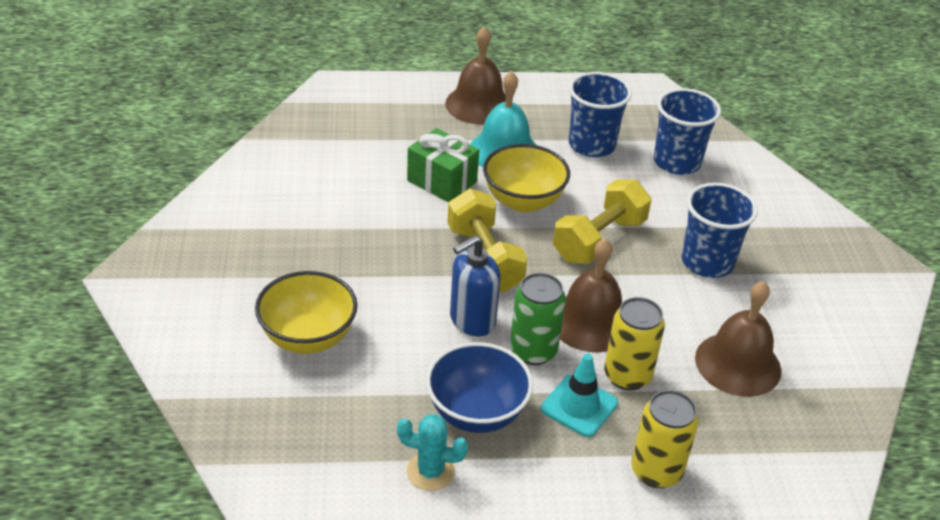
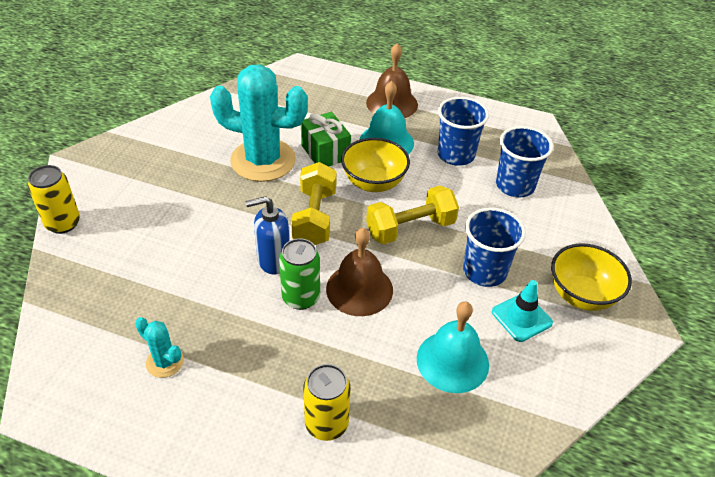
camera: 25 degrees right, 5 degrees up
yellow bowl [255,271,358,354] -> yellow bowl moved to [551,243,632,311]
blue bowl [426,342,533,433] -> none
turquoise traffic cone [541,354,618,437] -> turquoise traffic cone moved to [492,280,553,342]
yellow can [604,297,665,390] -> yellow can moved to [28,165,80,234]
brown bell [695,281,781,397] -> turquoise bell [417,302,489,393]
none -> turquoise cactus [210,64,308,182]

